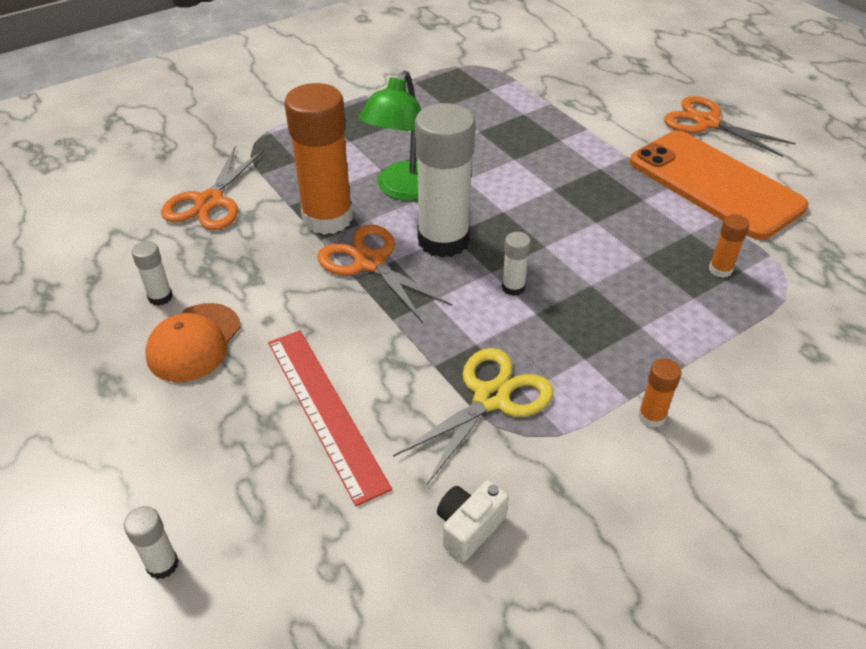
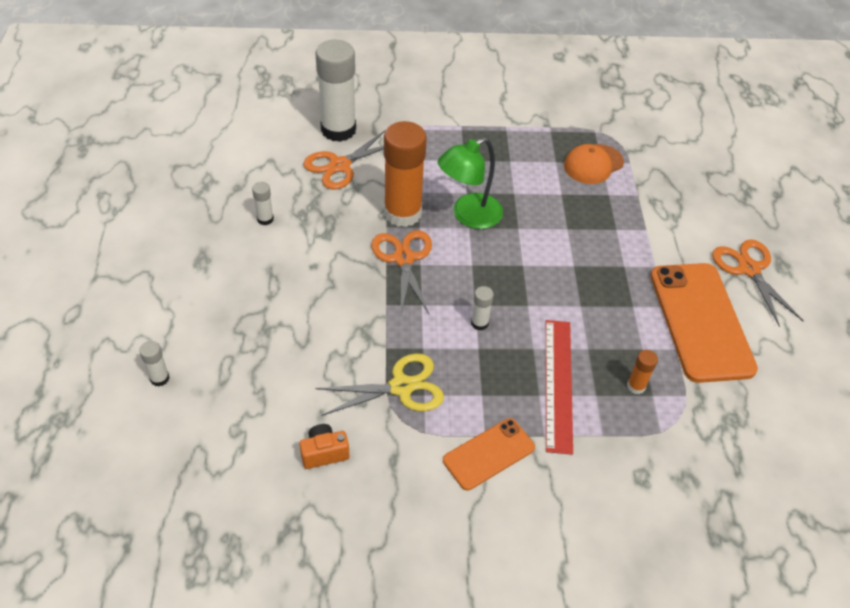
camera: 30 degrees right, 5 degrees up
orange cap [145,303,241,382] -> orange cap moved to [564,144,624,184]
red ruler [268,330,392,506] -> red ruler moved to [546,320,573,455]
white glue stick [415,103,475,258] -> white glue stick moved to [316,40,356,142]
white camera [437,480,509,562] -> orange camera [300,424,349,469]
orange glue stick [638,358,682,428] -> orange phone [443,418,535,490]

